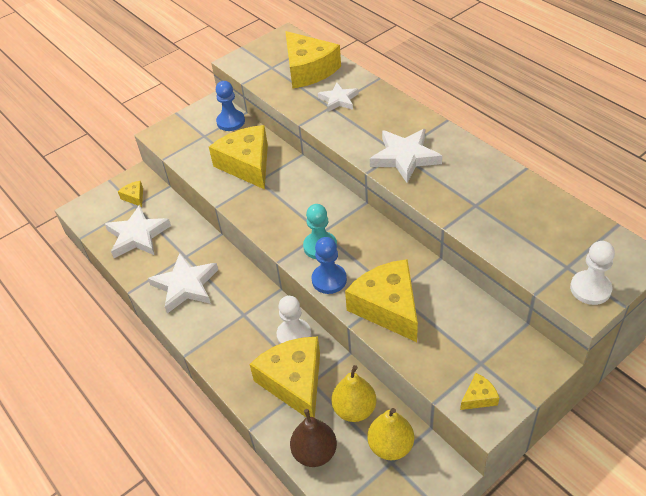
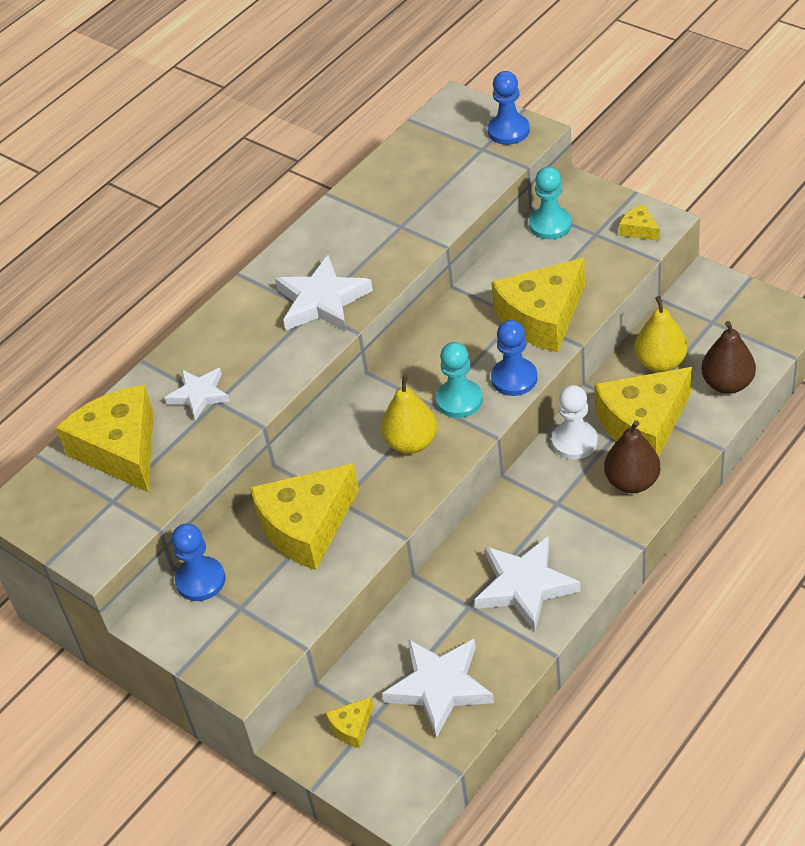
camera: 100 degrees left, 0 degrees up
yellow cheese [285,31,341,89] -> yellow cheese turned 75 degrees counterclockwise [56,385,154,492]
yellow pear [367,408,414,460] -> yellow pear moved to [381,374,437,454]
white pawn [570,241,615,305] -> blue pawn [488,71,530,145]
none -> turquoise pawn [529,167,572,240]
none -> brown pear [604,420,660,493]

